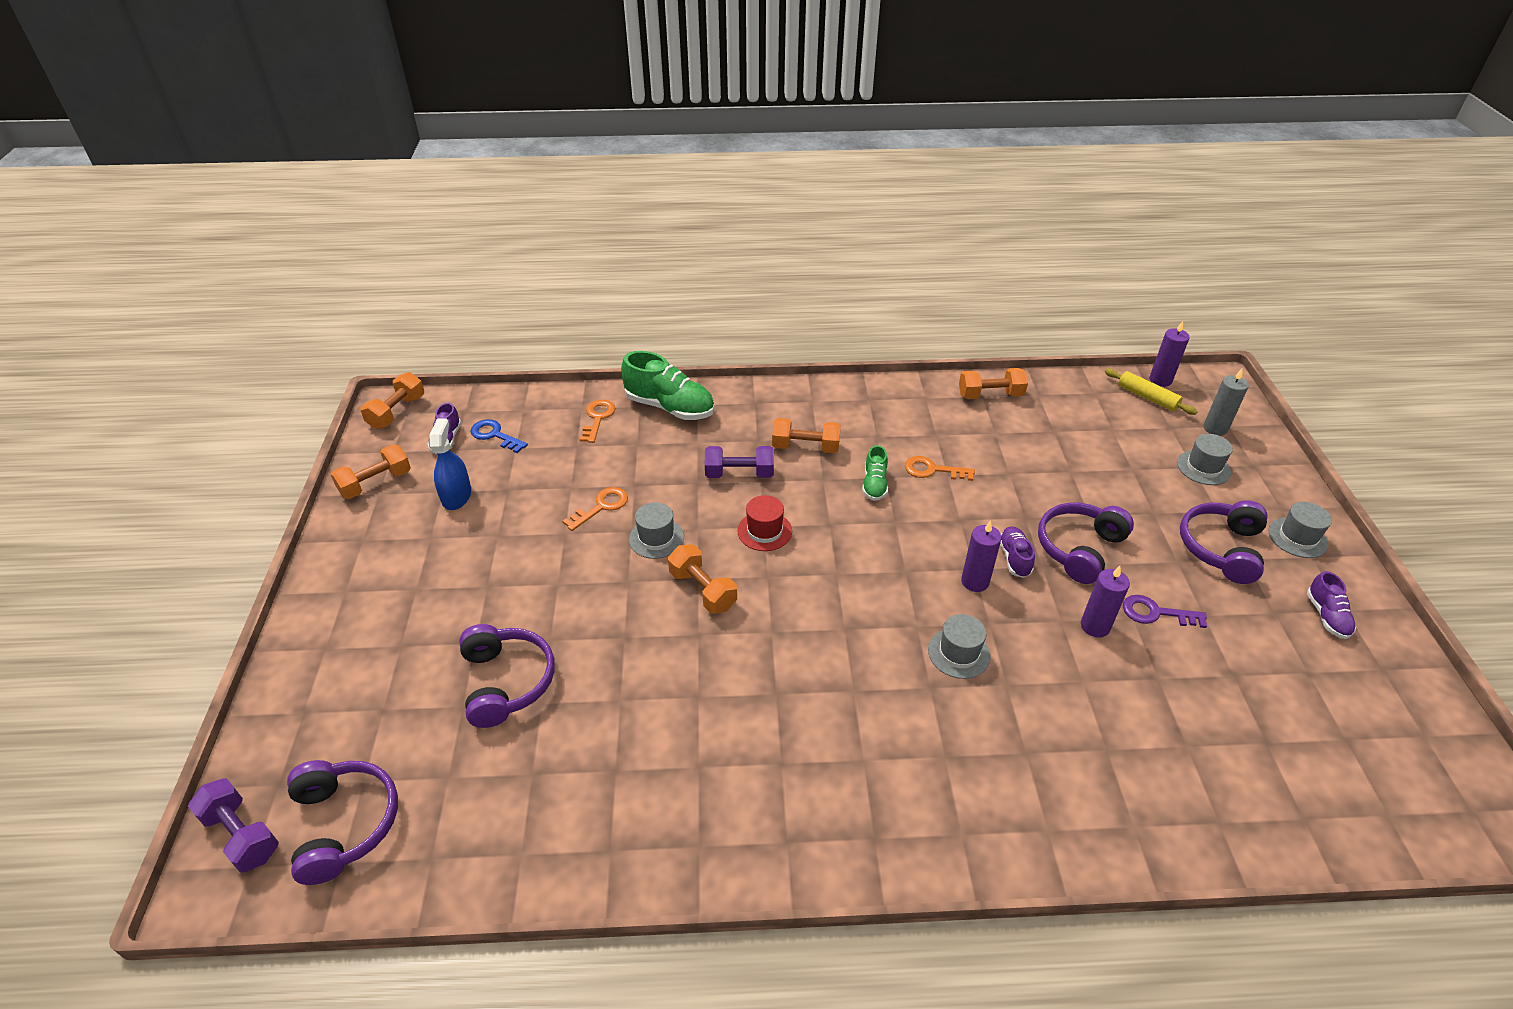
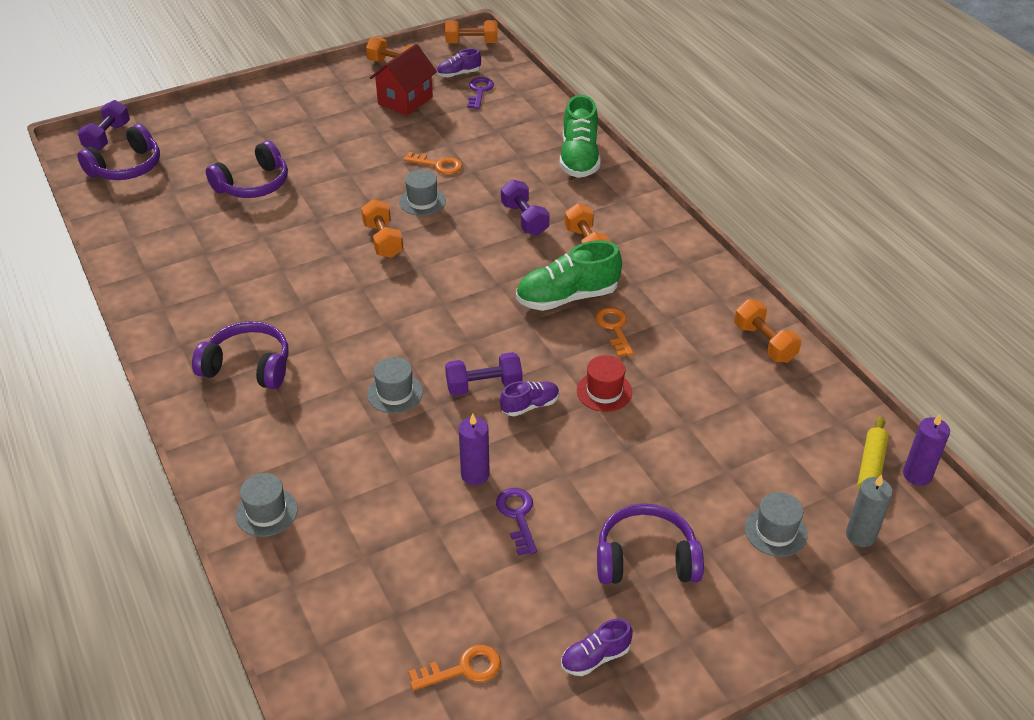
camera: 65 degrees right, 0 degrees up
blue spray bottle [430,418,471,510] -> red house [370,44,437,116]
blue key [470,419,528,453] -> purple key [467,77,494,109]
orange key [580,400,615,443] -> orange key moved to [409,645,501,691]
orange dumbbell [668,544,737,614] -> orange dumbbell turned 45 degrees counterclockwise [361,199,403,258]
red hat [737,495,792,551] -> red hat moved to [577,355,632,412]
green shoe [862,445,888,501] -> green shoe [516,241,622,311], size x1.87
purple candle [961,520,1001,592] -> purple dumbbell [445,352,522,396]
purple headphones [1038,503,1134,584] -> purple headphones moved to [192,321,289,389]
grey hat [1268,502,1332,558] -> grey hat moved to [236,473,298,537]

